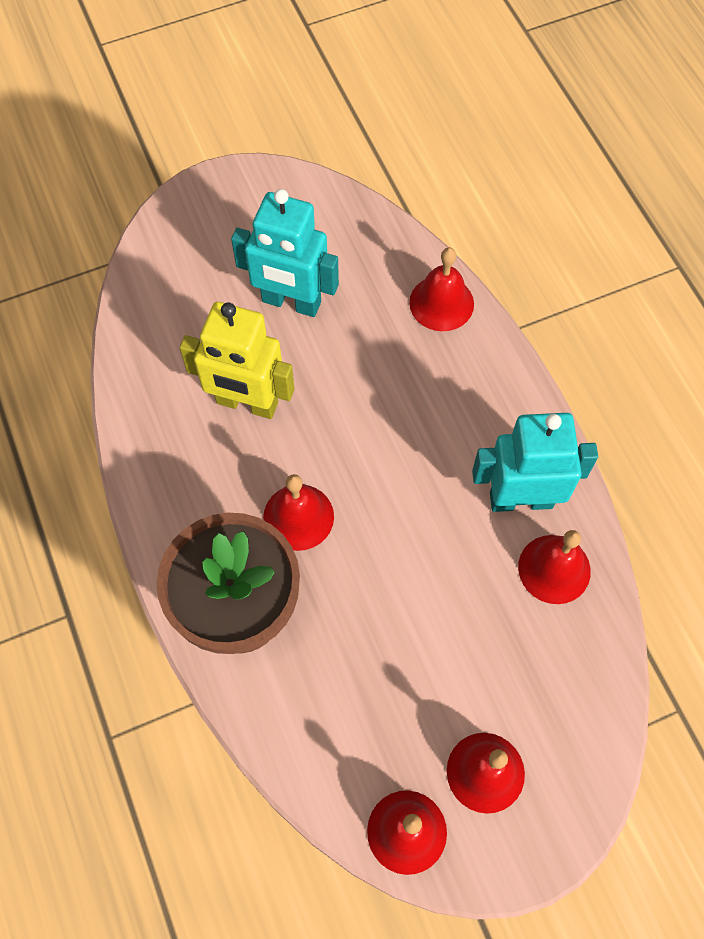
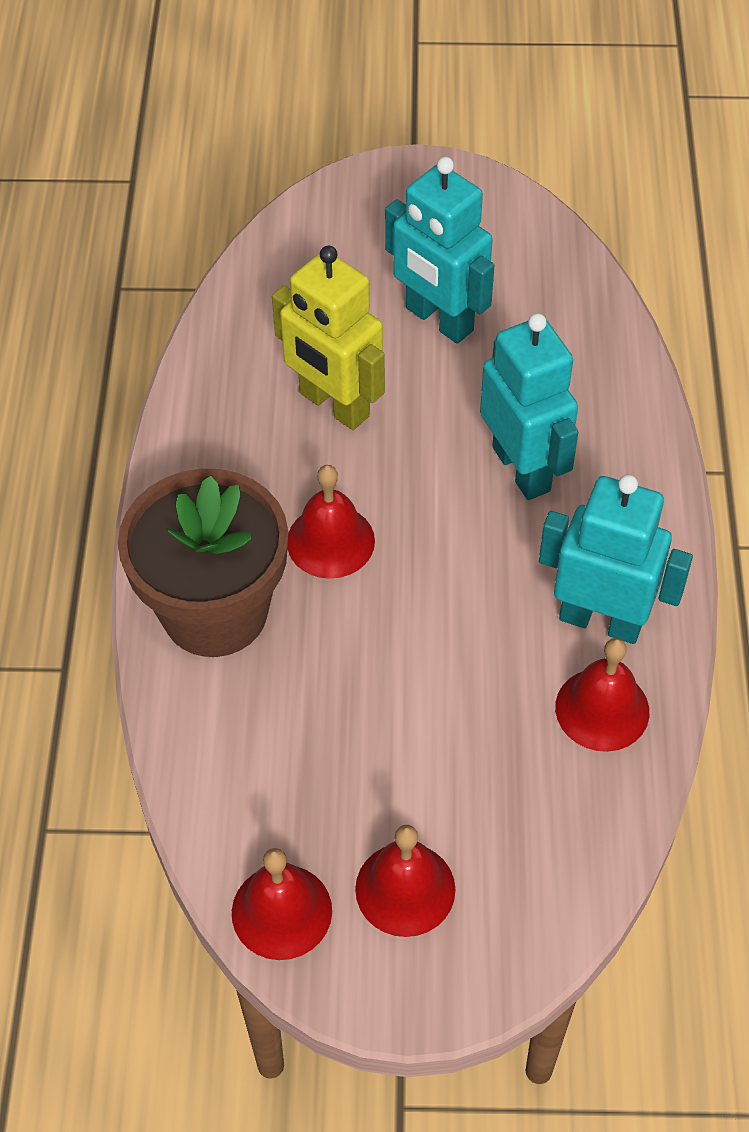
camera: 25 degrees right, 10 degrees down
red bell [409,248,474,331] -> none
none -> turquoise robot [480,313,578,500]

